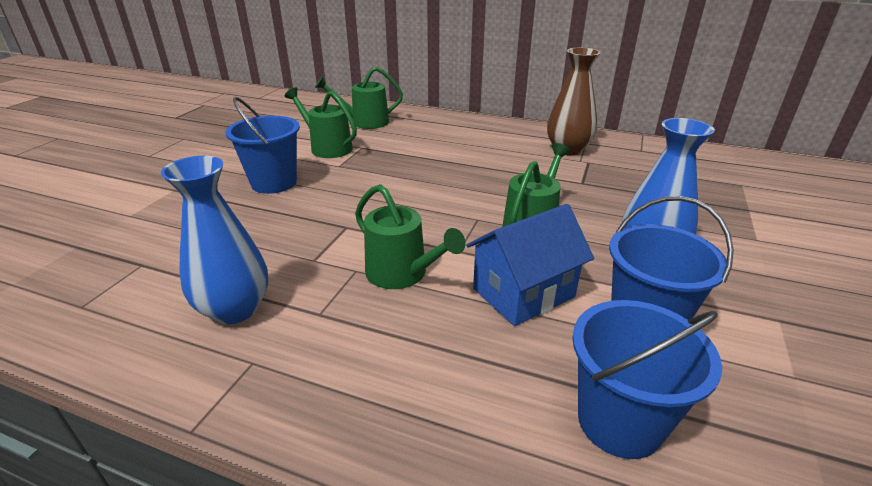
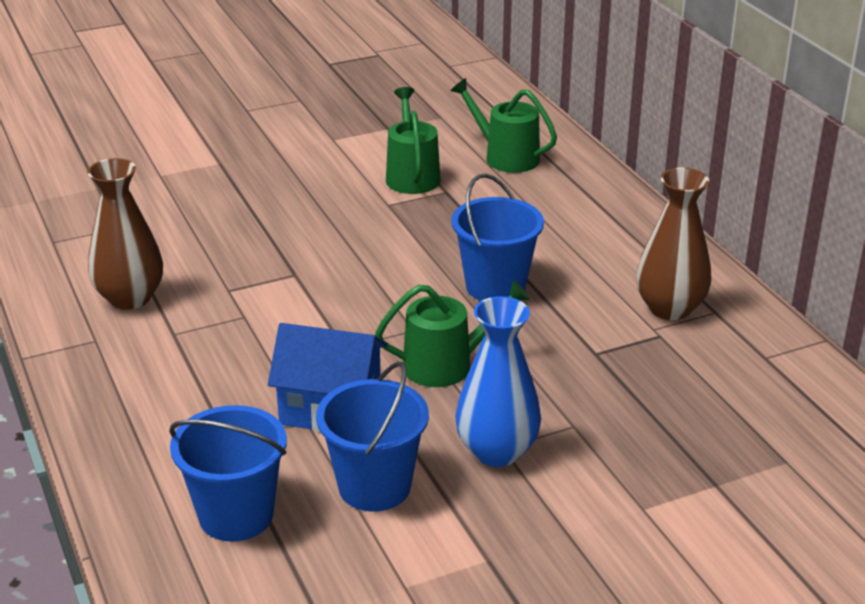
camera: 45 degrees right, 0 degrees up
blue vase [161,156,268,324] -> brown vase [87,158,163,310]
blue bucket [225,97,300,194] -> blue bucket moved to [451,174,544,301]
green watering can [355,184,466,289] -> none

